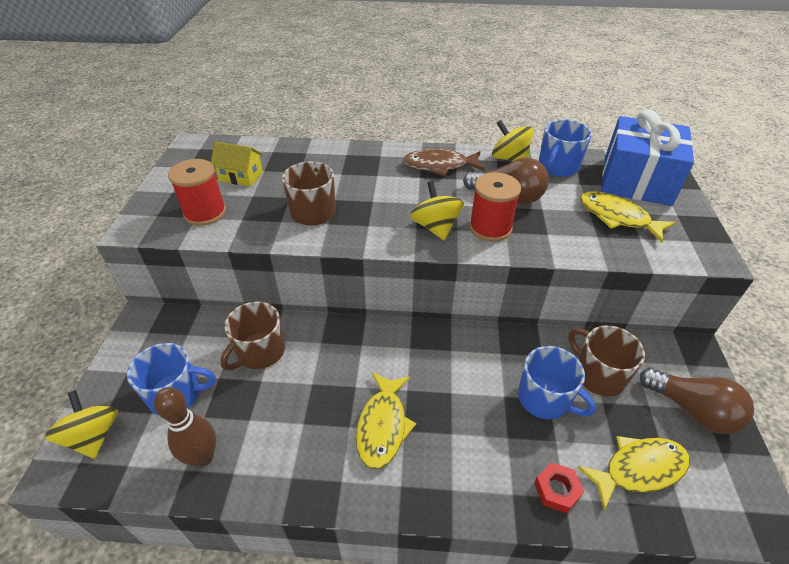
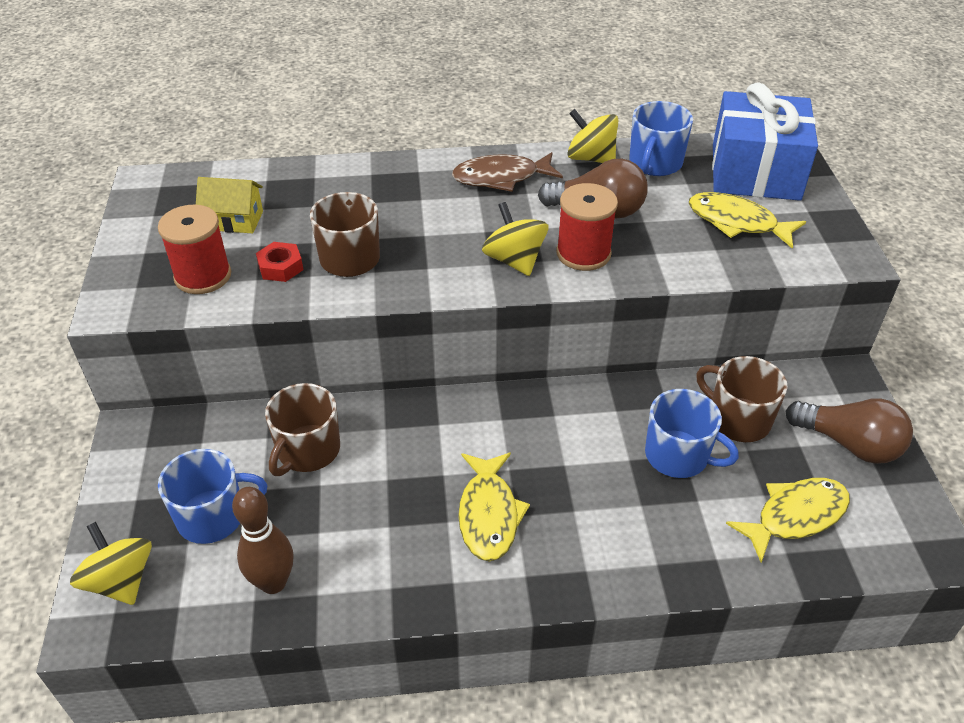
camera: 10 degrees left, 0 degrees up
red nut [534,462,584,513] -> red nut moved to [256,242,303,282]

